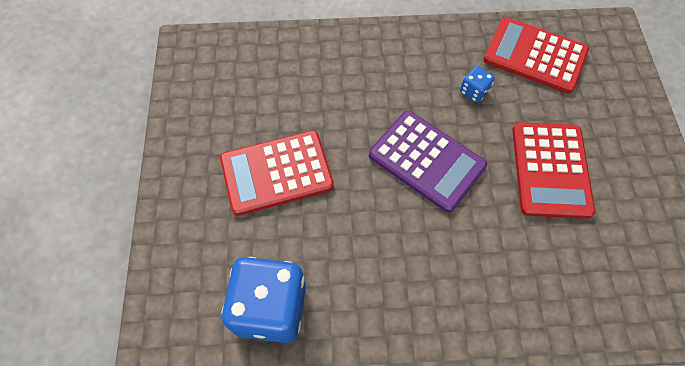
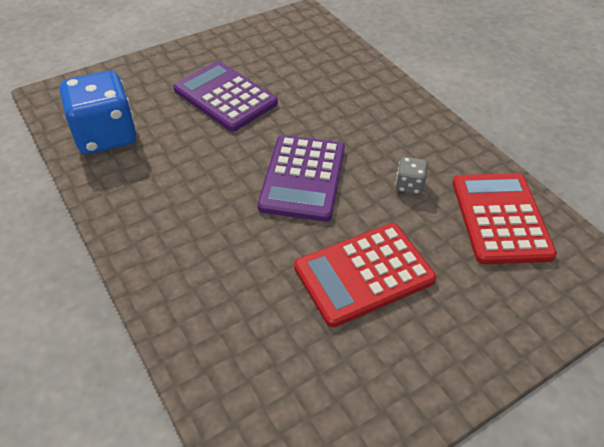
camera: 60 degrees right, 15 degrees down
red calculator [220,130,334,216] -> purple calculator [173,61,278,131]
blue dice [460,66,495,103] -> grey dice [395,157,428,194]

